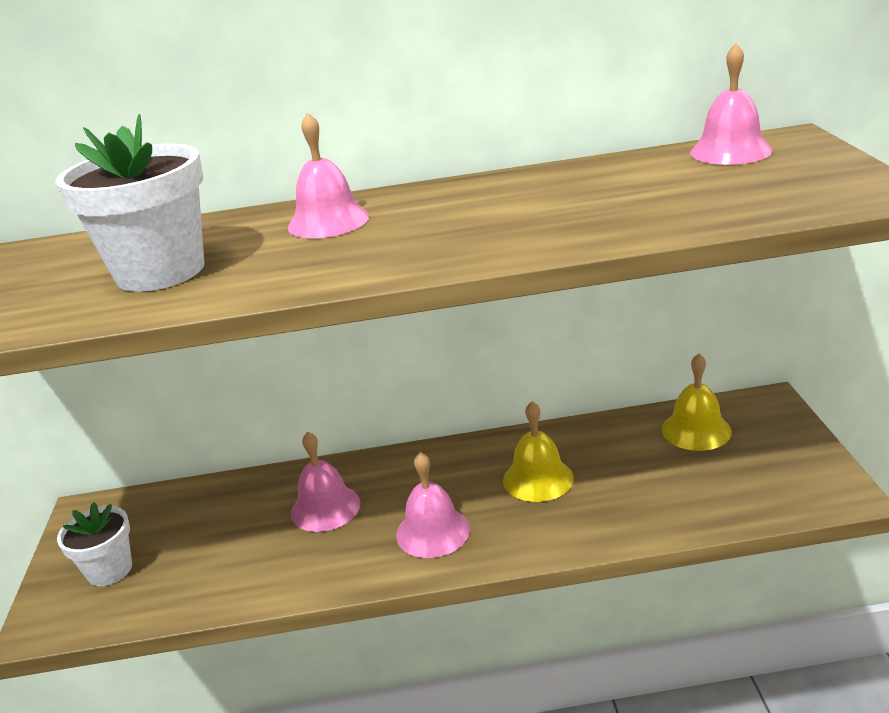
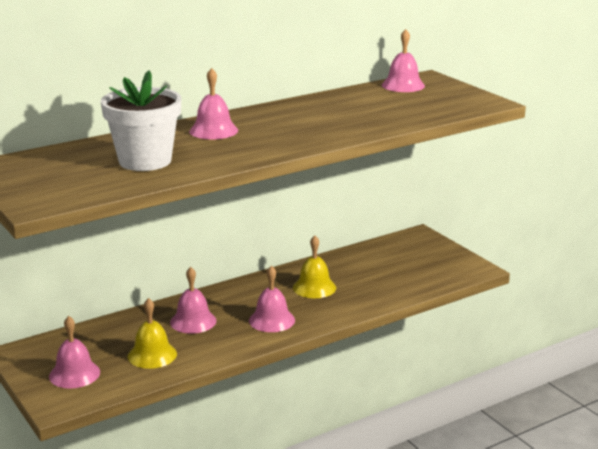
camera: 30 degrees left, 5 degrees down
white flower pot [57,502,132,586] -> pink bell [49,316,100,388]
yellow bell [662,353,732,451] -> yellow bell moved to [128,298,177,369]

